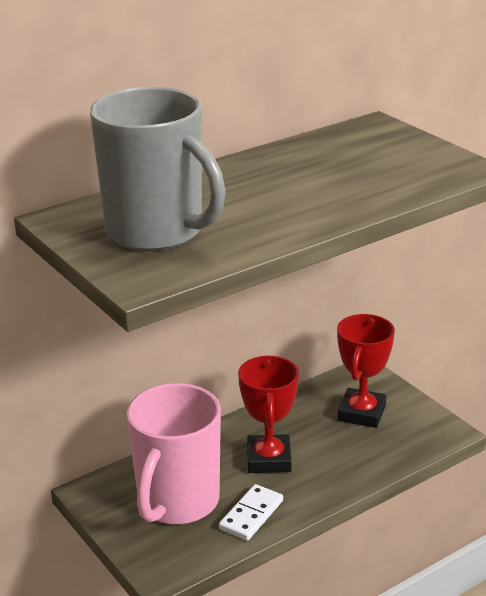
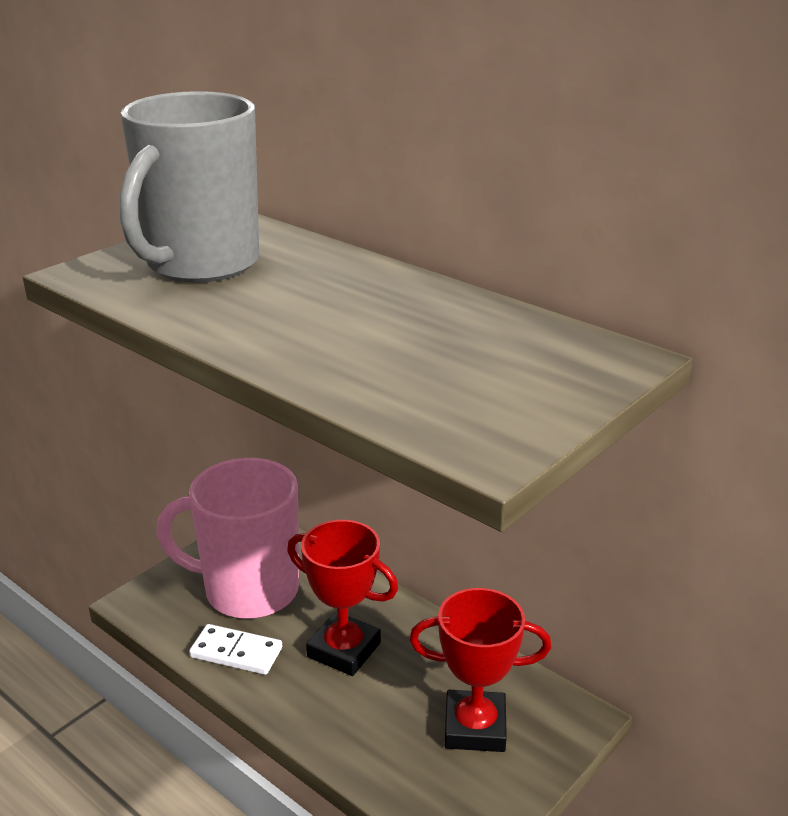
camera: 75 degrees right, 0 degrees up
red trophy [238,356,299,473] -> red trophy turned 45 degrees clockwise [287,520,398,676]

